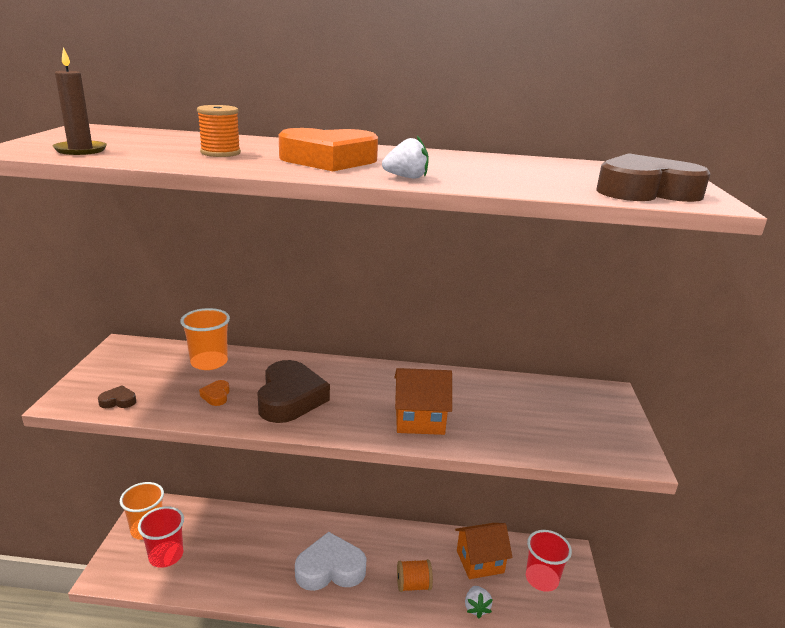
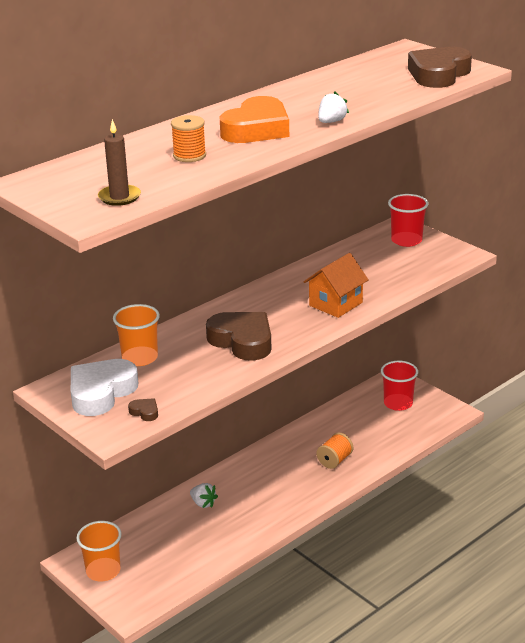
camera: 45 degrees left, 5 degrees up
brown heart [98,385,136,408] -> brown heart turned 90 degrees clockwise [128,398,158,421]
red cup [138,506,184,568] -> red cup moved to [388,194,428,247]
orange heart [199,380,230,406] -> none
white heart [295,532,367,591] -> white heart moved to [71,359,138,416]
orange house [455,523,513,579] -> none
white strawberry [465,586,493,619] -> white strawberry moved to [190,483,218,508]

